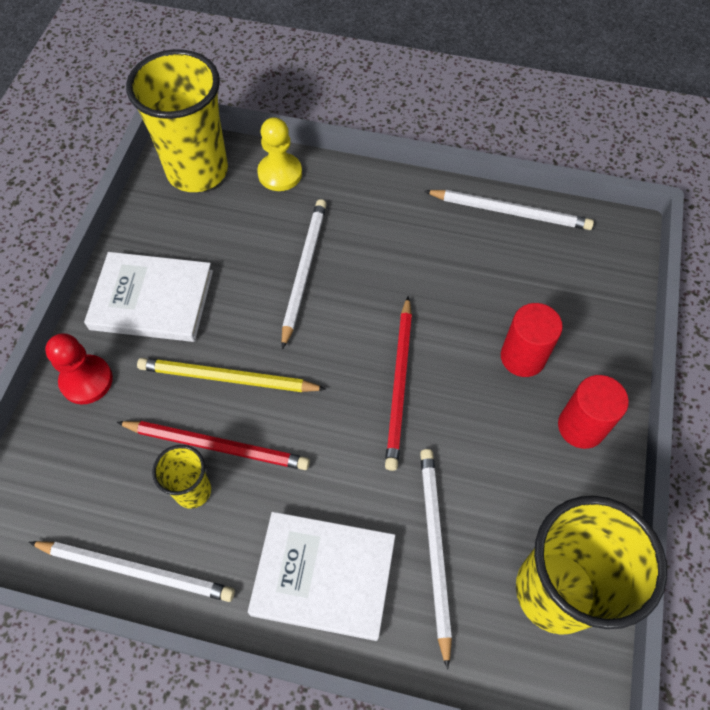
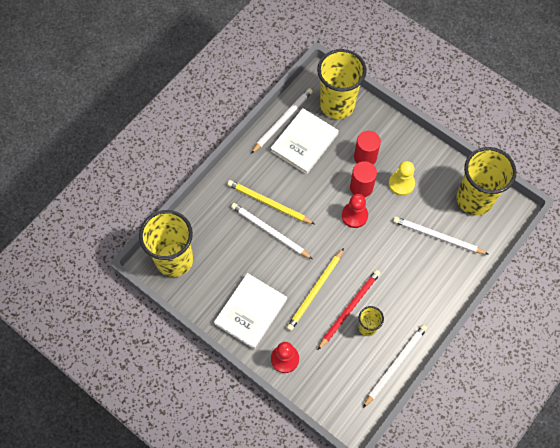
camera: 65 degrees left, 5 degrees up
white book [248,512,395,641] -> white book moved to [271,108,339,174]
yellow pawn [257,117,302,191] -> yellow pawn moved to [389,161,415,196]
red pencil [385,296,412,471] -> red pawn [342,194,368,228]
red cylinder [558,375,629,449] -> red cylinder moved to [350,161,377,197]
none -> yellow pencil [227,180,314,224]
none -> yellow cup [317,49,367,119]

